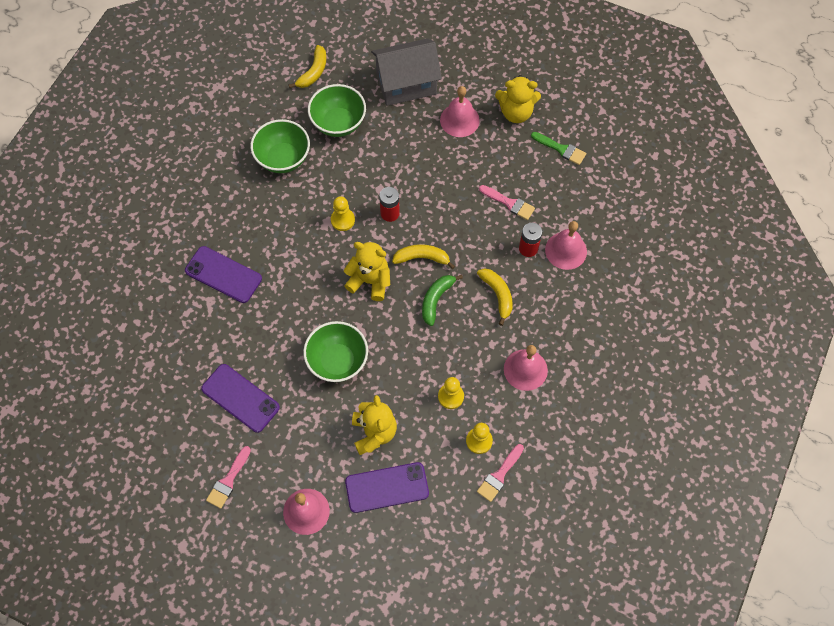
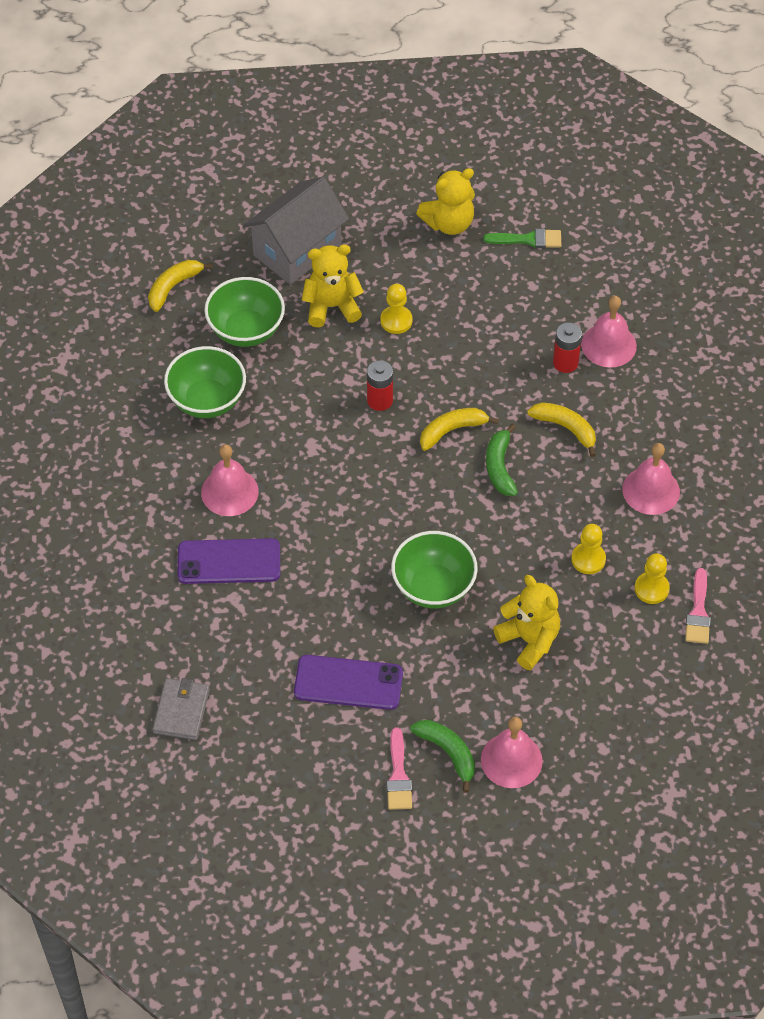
camera: 30 degrees left, 10 degrees down
yellow banana [289,45,327,88] -> yellow banana turned 135 degrees counterclockwise [148,260,213,312]
yellow pawn [331,196,355,231] -> yellow pawn moved to [380,284,413,334]
yellow teddy bear [343,242,390,301] -> yellow teddy bear moved to [302,245,364,327]
purple phone [345,462,429,513] -> none
pink bell [440,86,480,137] -> pink bell moved to [201,444,259,516]
pink brush [479,185,535,220] -> none
none -> grey wallet [153,678,210,740]
none -> green banana [410,720,475,792]

